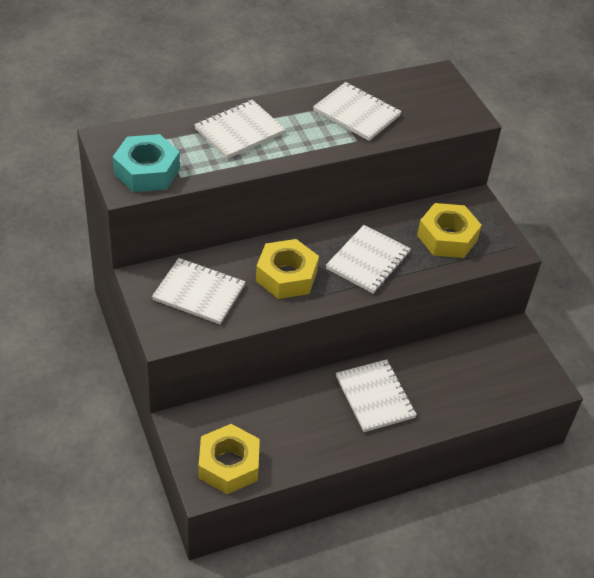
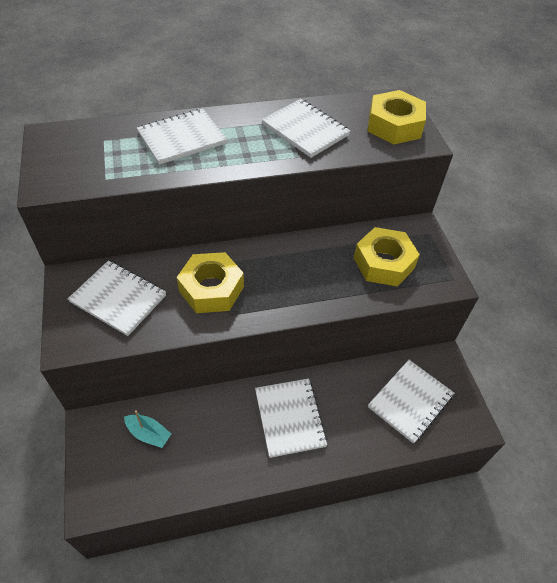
camera: 10 degrees right, 5 degrees up
turquoise nut [113,134,180,192] -> none
yellow nut [199,424,260,494] -> yellow nut moved to [368,90,426,145]
white notebook [326,225,411,294] -> white notebook moved to [368,360,454,444]
none -> turquoise boat [124,410,171,448]

